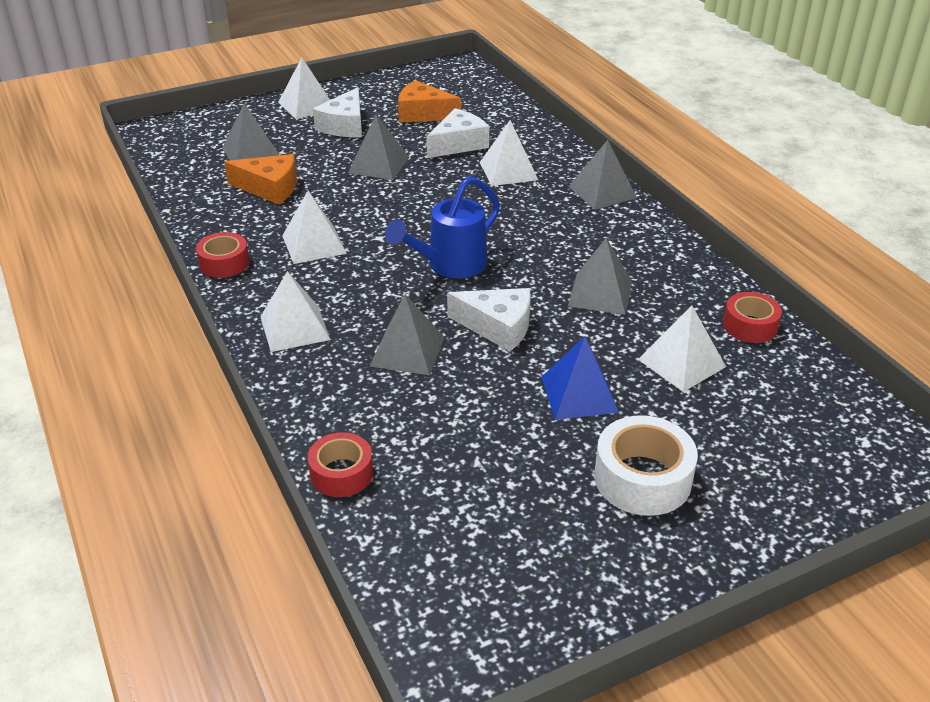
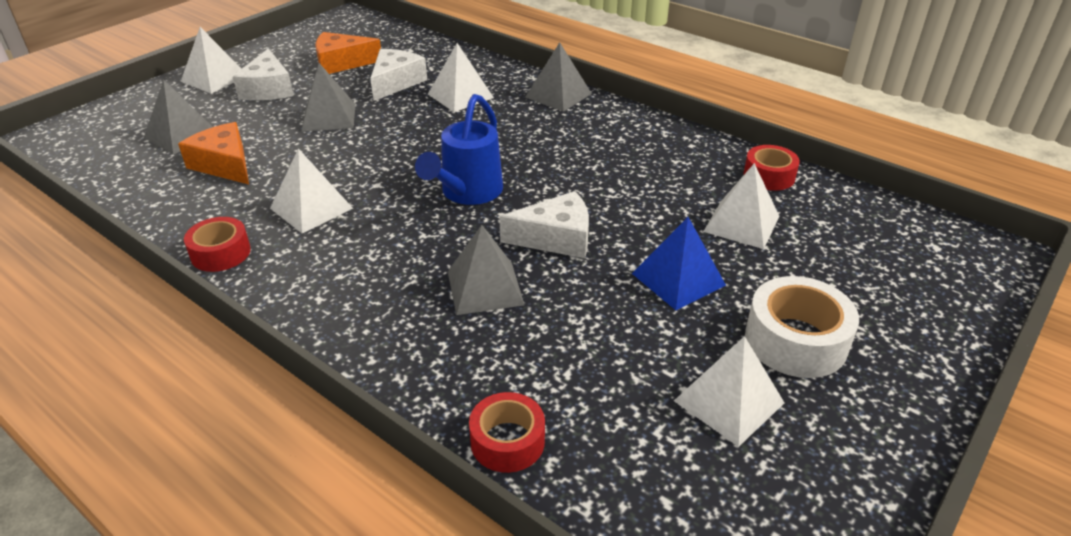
camera: 25 degrees left, 0 degrees up
orange cheese [224,154,297,204] -> orange cheese turned 120 degrees counterclockwise [178,122,249,184]
white pyramid [260,271,331,352] -> white pyramid moved to [674,336,784,447]
grey pyramid [568,238,632,315] -> none

